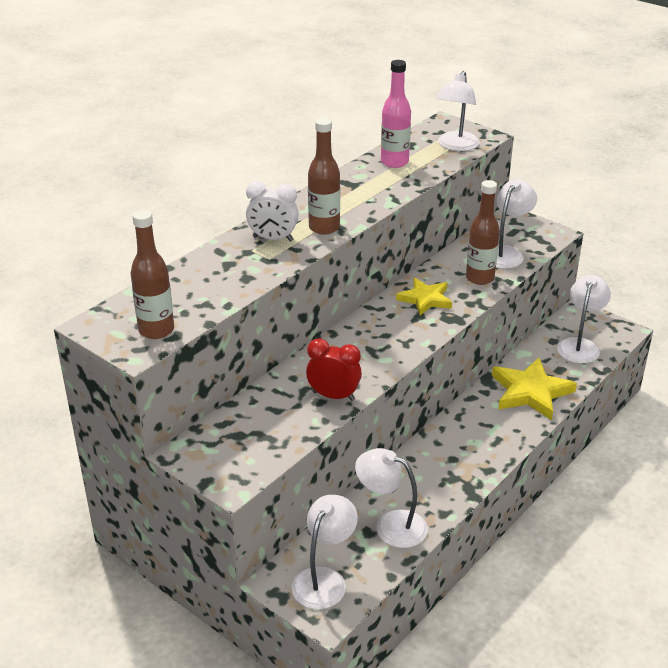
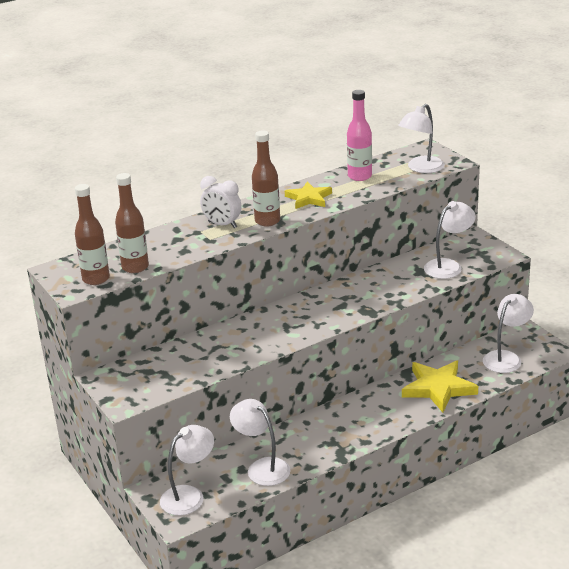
camera: 20 degrees right, 5 degrees down
red clock [306,338,362,401] -> none
yellow star [396,278,452,316] -> yellow star moved to [285,181,332,209]
brown bottle [466,180,500,285] -> brown bottle moved to [115,173,149,273]

